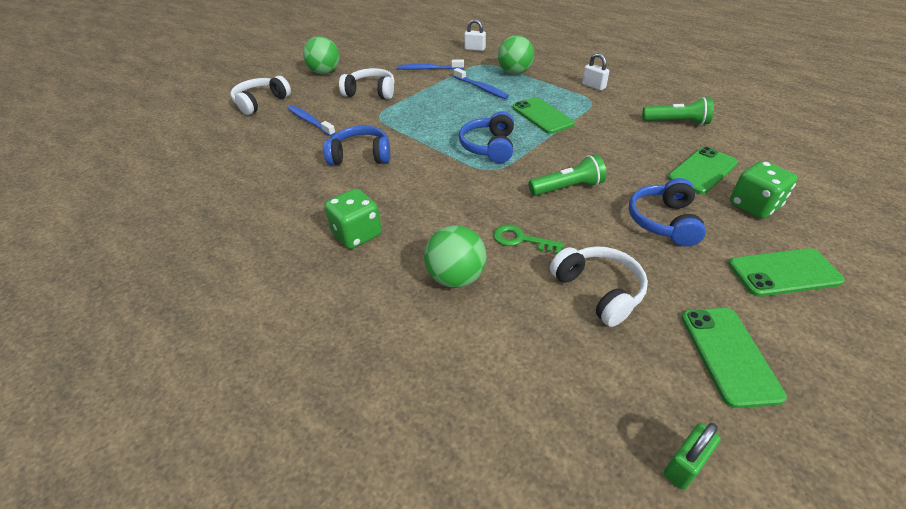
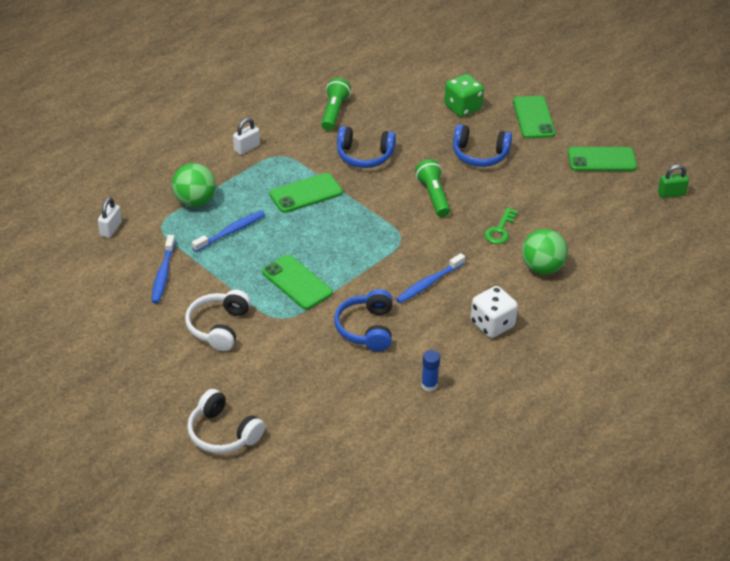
camera: 90 degrees left, 0 degrees up
blue toothbrush [288,105,336,136] -> blue toothbrush moved to [396,253,465,303]
green ball [303,36,340,74] -> none
green dice [325,188,382,249] -> white dice [471,286,518,338]
blue headphones [459,111,514,163] -> blue headphones moved to [337,126,396,168]
white headphones [550,246,648,327] -> none
green padlock [664,423,721,490] -> green padlock turned 60 degrees counterclockwise [658,165,689,198]
green phone [668,147,738,194] -> green phone moved to [262,255,333,310]
none -> blue glue stick [421,350,440,392]

